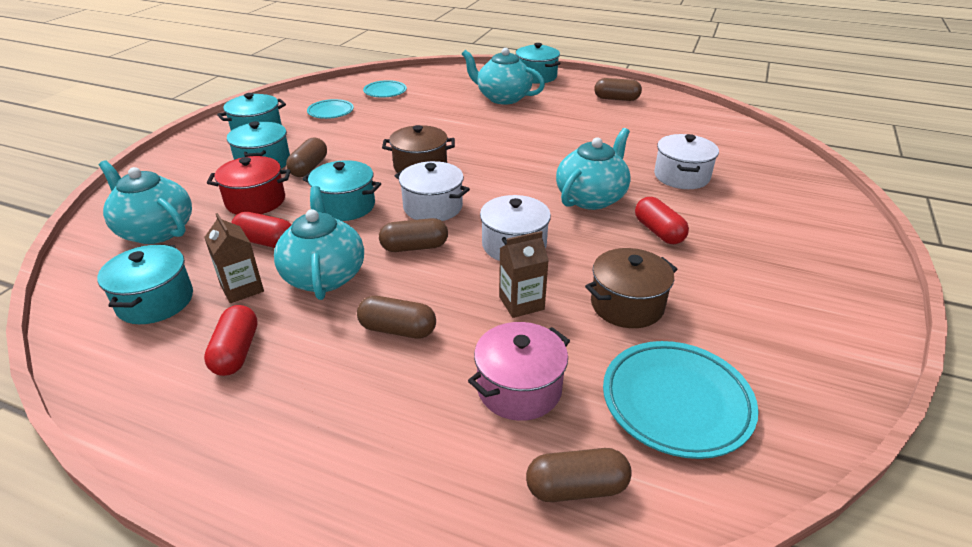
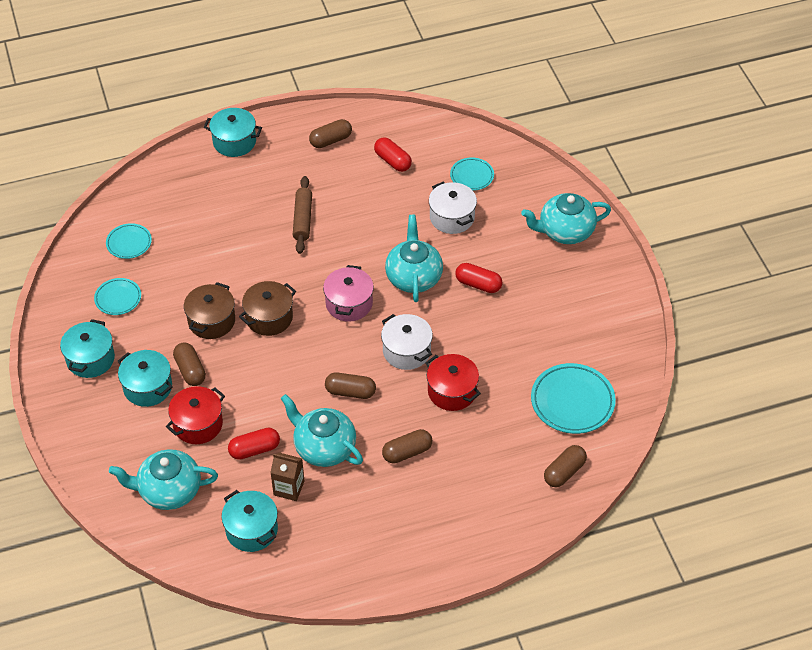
camera: 40 degrees left, 15 degrees up
red capsule [204,305,258,376] -> red capsule moved to [374,137,412,172]
turquoise pot [302,160,381,221] -> none
brown capsule [379,218,448,252] -> brown capsule turned 60 degrees clockwise [325,372,376,399]
white pot [395,161,470,221] -> none
turquoise teapot [462,48,545,105] -> turquoise teapot moved to [521,193,611,244]
pink pot [468,322,570,421] -> pink pot moved to [323,265,374,322]
brown carton [499,231,549,318] -> red pot [425,354,481,411]
brown pot [585,248,678,328] -> brown pot moved to [184,282,235,339]
none -> brown rolling pin [293,176,312,254]
none -> turquoise plate [450,157,494,191]

